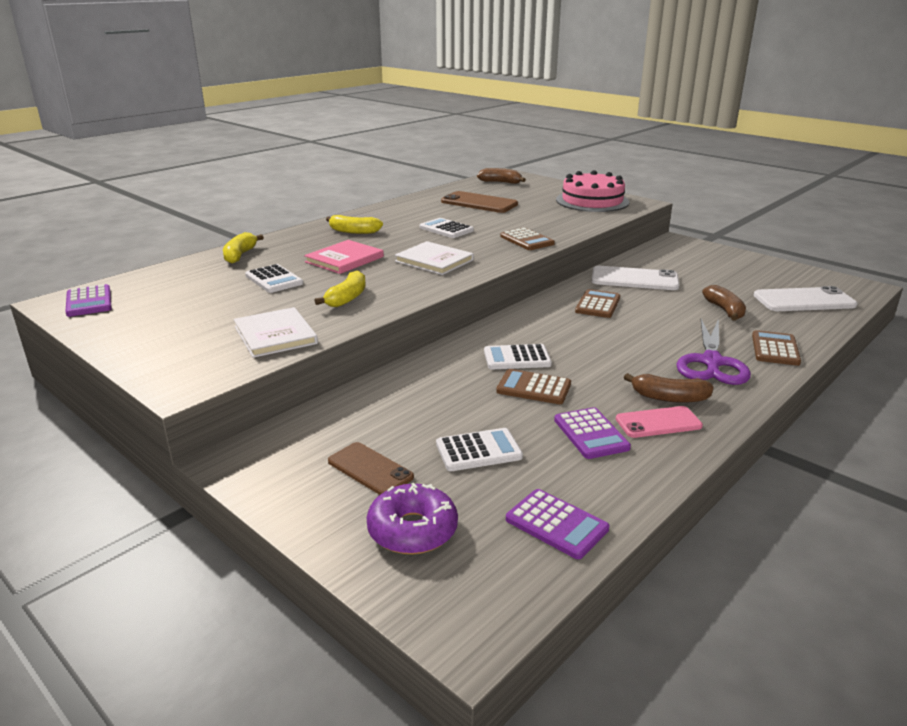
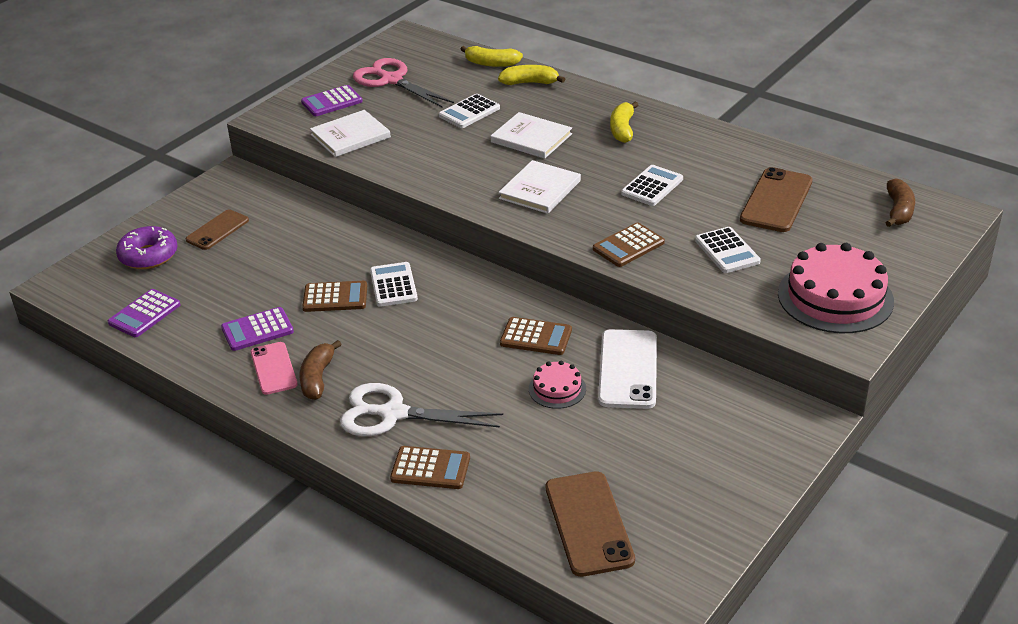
camera: 85 degrees right, 10 degrees up
purple calculator [65,284,112,317] -> purple calculator moved to [301,85,363,116]
pink book [304,240,384,274] -> white book [491,112,572,159]
yellow banana [314,271,366,307] -> yellow banana moved to [461,46,523,67]
white calculator [436,428,523,471] -> white calculator moved to [695,227,761,273]
brown calculator [496,369,571,404] -> brown calculator turned 75 degrees clockwise [302,281,367,312]
purple scissors [676,318,751,385] -> white scissors [340,383,503,436]
brown banana [702,285,746,321] -> none
white phone [753,286,858,311] -> brown phone [546,471,635,577]
none -> pink scissors [353,58,454,108]
none -> pink cake [529,361,586,409]

